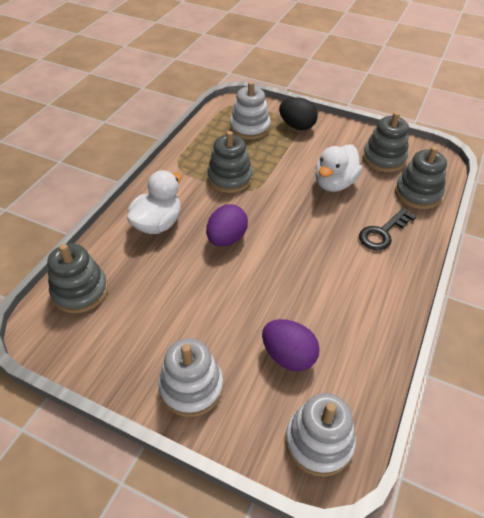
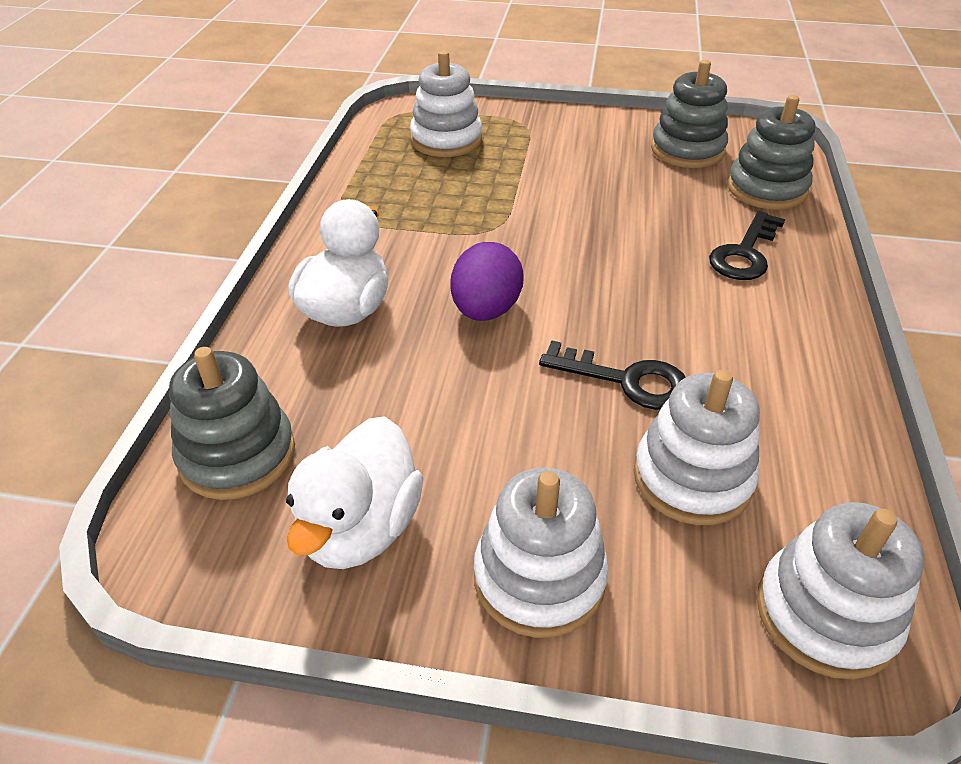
camera: 15 degrees left, 5 degrees down
grey stacking toy [207,131,253,193] -> none
purple egg [262,319,320,371] -> white stacking toy [634,370,760,525]
black egg [279,97,318,130] -> none
white duck [315,145,362,192] -> white duck moved to [286,416,424,569]
none -> black key [539,340,686,410]

